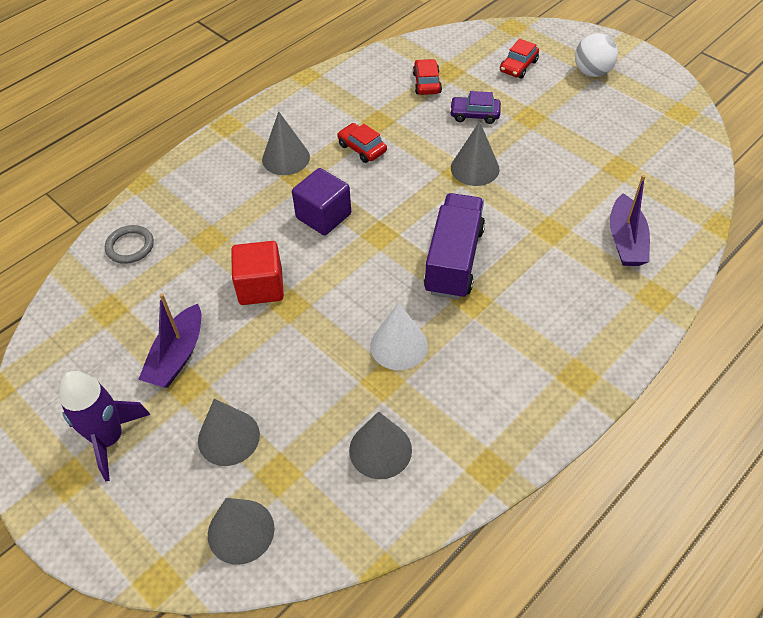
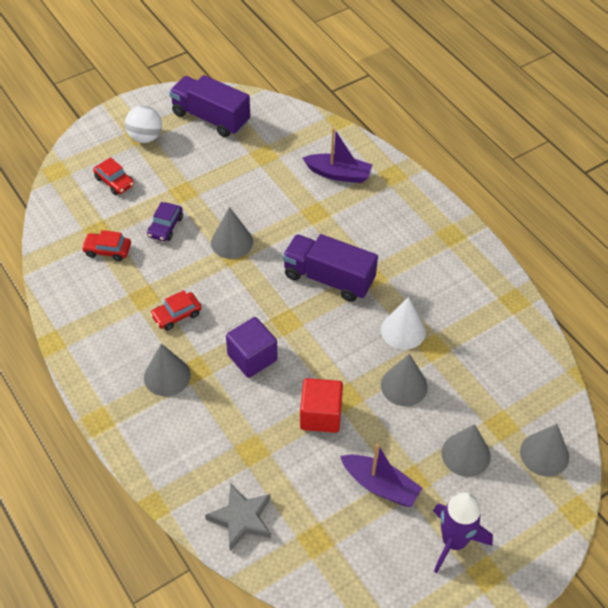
camera: 80 degrees left, 0 degrees up
grey ring [105,225,154,264] -> grey star [205,484,271,551]
grey cone [349,411,412,479] -> grey cone moved to [381,354,428,406]
none -> purple truck [169,75,250,137]

